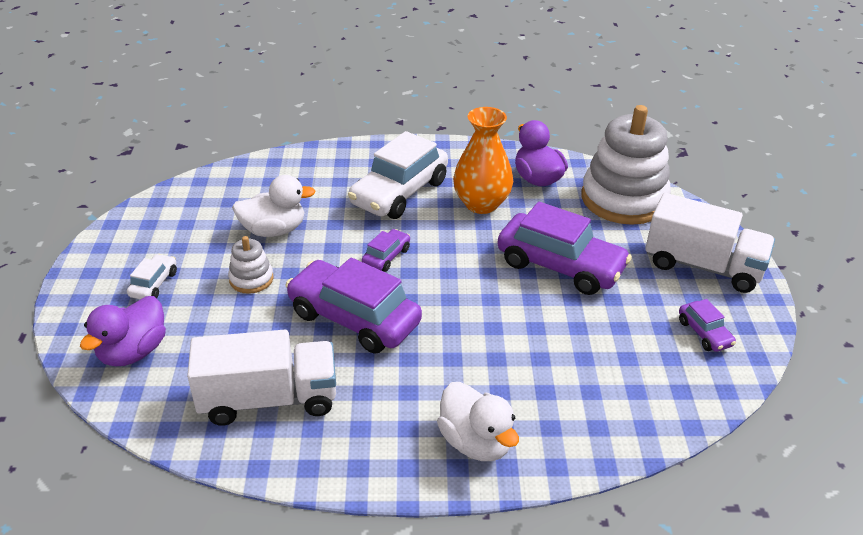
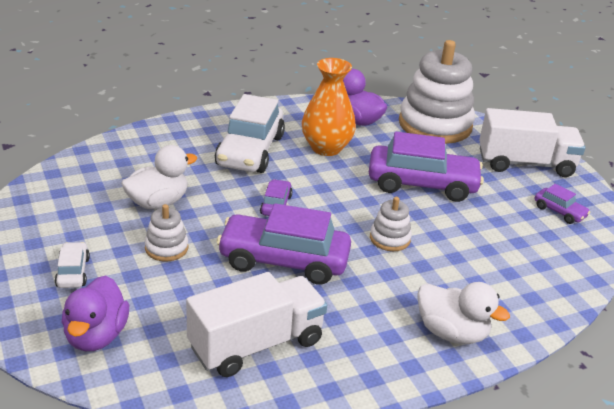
camera: 25 degrees left, 5 degrees down
none -> white stacking toy [370,197,412,251]

